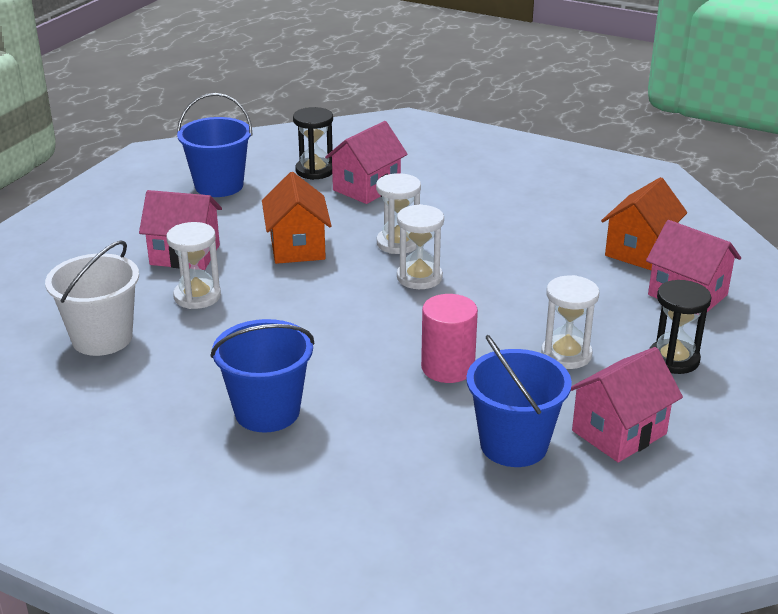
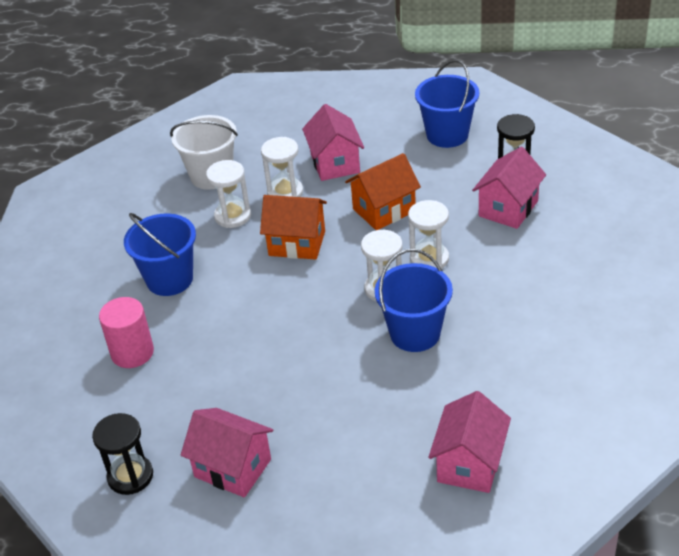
camera: 70 degrees right, 10 degrees up
pink house [325,121,408,204] -> pink house turned 75 degrees counterclockwise [472,147,546,229]
pink cylinder [421,294,478,383] -> pink cylinder moved to [99,297,154,368]
blue bucket [466,335,572,467] -> blue bucket moved to [375,249,453,352]
white hourglass [541,275,599,369] -> white hourglass moved to [206,160,251,228]
orange house [601,177,687,270] -> orange house moved to [260,195,327,260]
black hourglass [650,280,712,374] -> black hourglass moved to [92,413,153,495]

